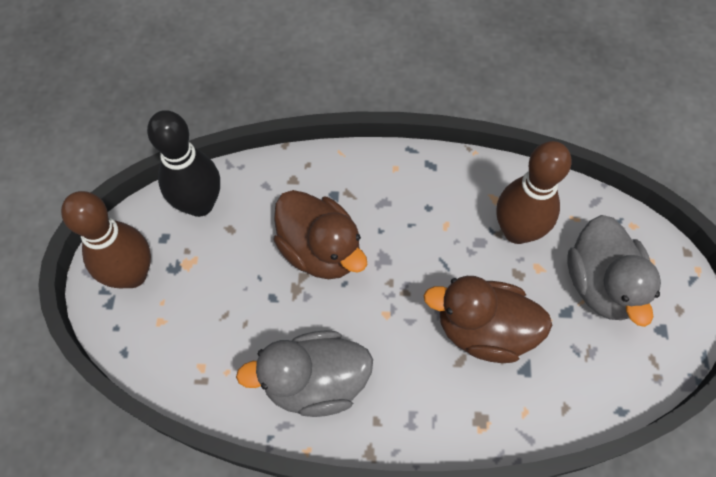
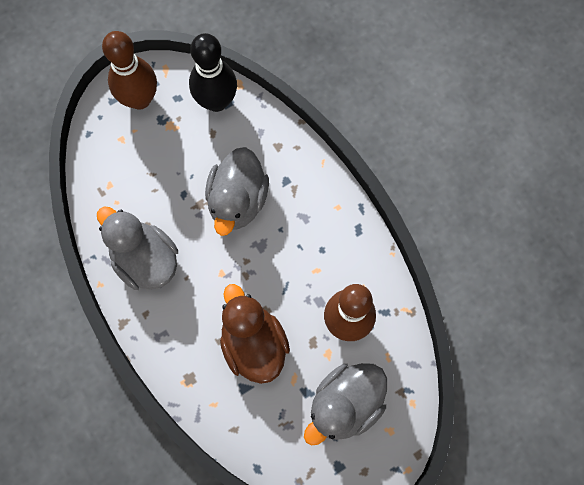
camera: 55 degrees right, 10 degrees up
brown duck [273,190,367,279] -> grey duck [205,147,269,236]

